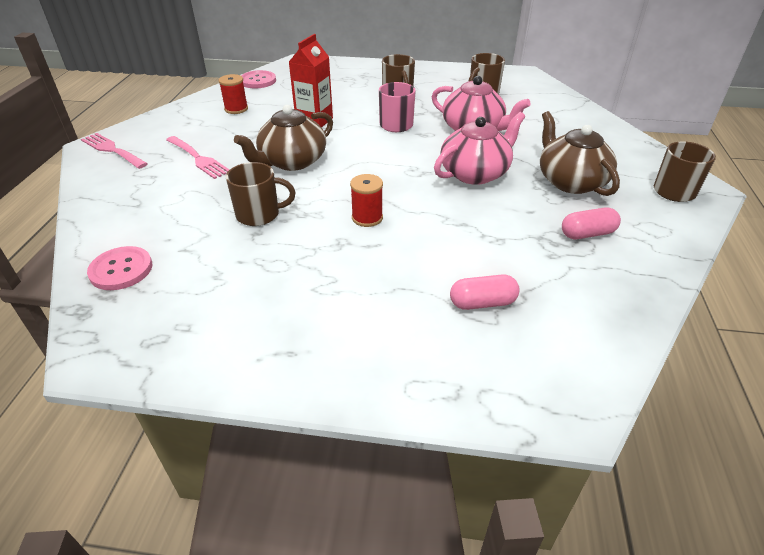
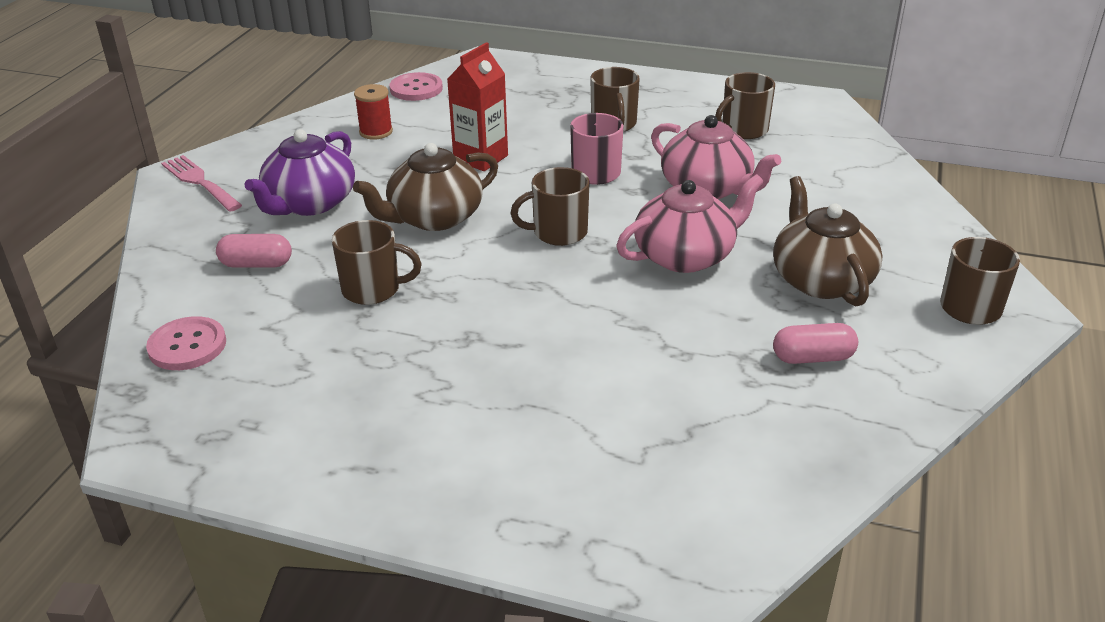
camera: 10 degrees right, 5 degrees down
pink fork [166,136,229,179] -> purple teapot [245,129,355,216]
red spool [350,174,383,227] -> none
pink capsule [450,274,520,310] -> pink capsule moved to [216,234,292,268]
none -> brown mug [510,167,590,246]

